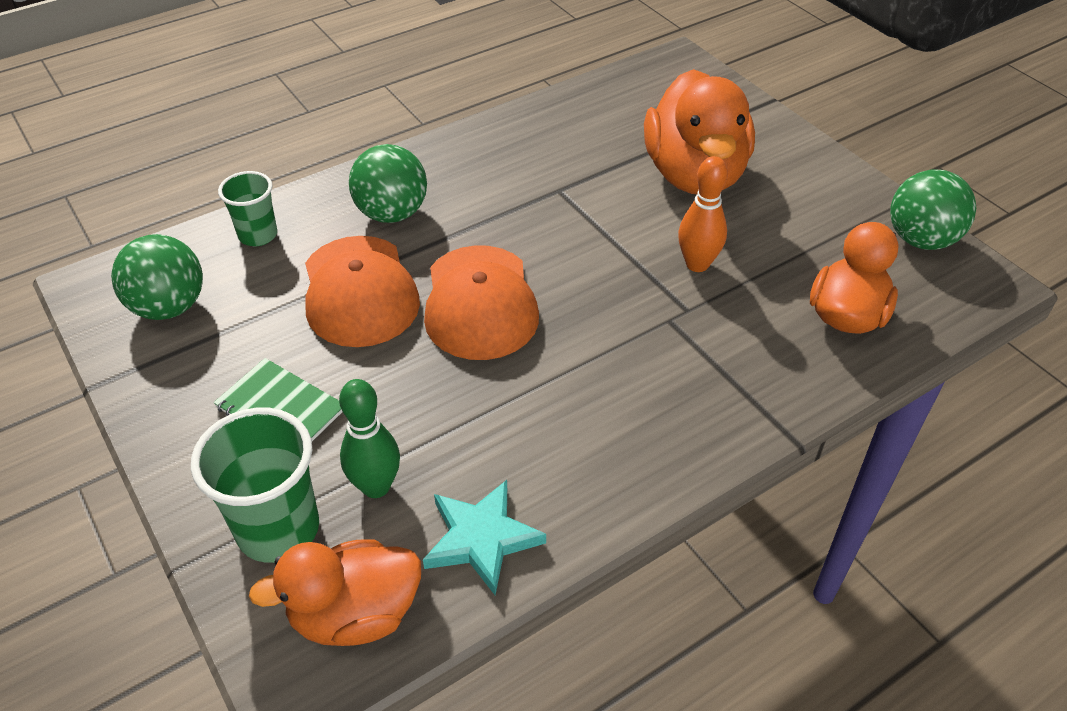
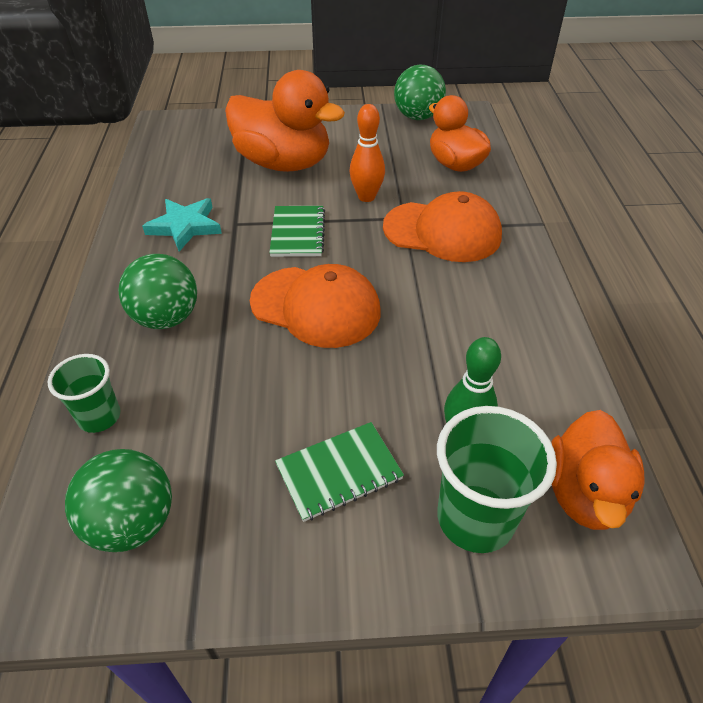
camera: 60 degrees left, 0 degrees up
orange cap [305,236,420,347] -> orange cap moved to [383,191,502,262]
turquoise star [423,480,546,595] -> turquoise star moved to [142,198,222,251]
none -> green notebook [269,206,325,257]

